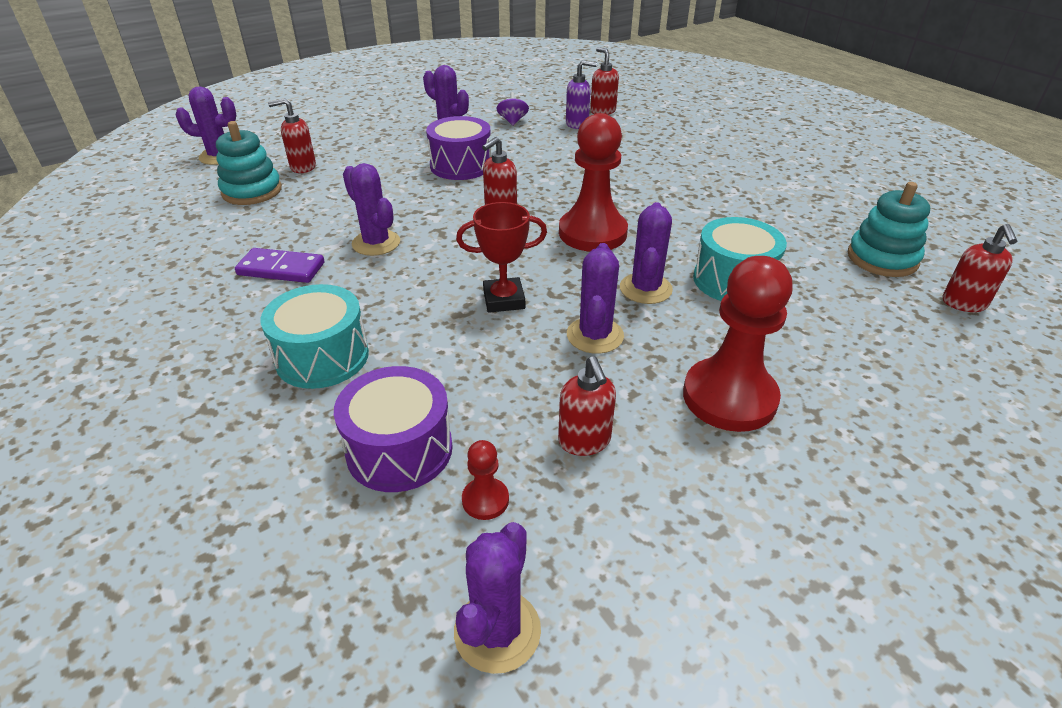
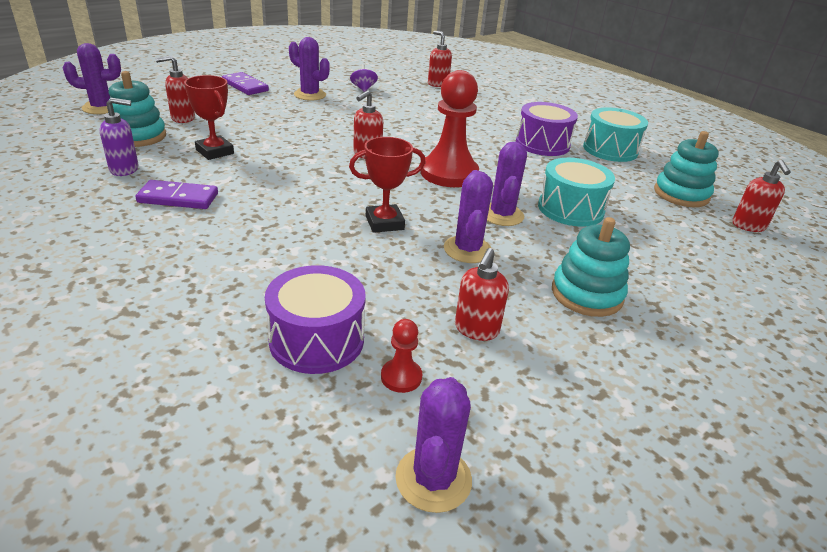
camera: 10 degrees left, 5 degrees down
turquoise drum [261,284,369,389] -> turquoise drum moved to [583,107,648,162]
purple cactus [343,163,400,256] -> none
purple drum [426,116,491,180] -> purple drum moved to [516,102,578,156]
red soap dispenser [558,356,616,456] -> red soap dispenser turned 45 degrees clockwise [455,248,509,341]
purple soap dispenser [566,60,597,129] -> purple soap dispenser moved to [100,98,139,176]
red pawn [683,256,793,432] -> turquoise stacking toy [552,217,630,317]
none -> red trophy [184,75,234,160]
none -> purple domino [222,72,269,95]

